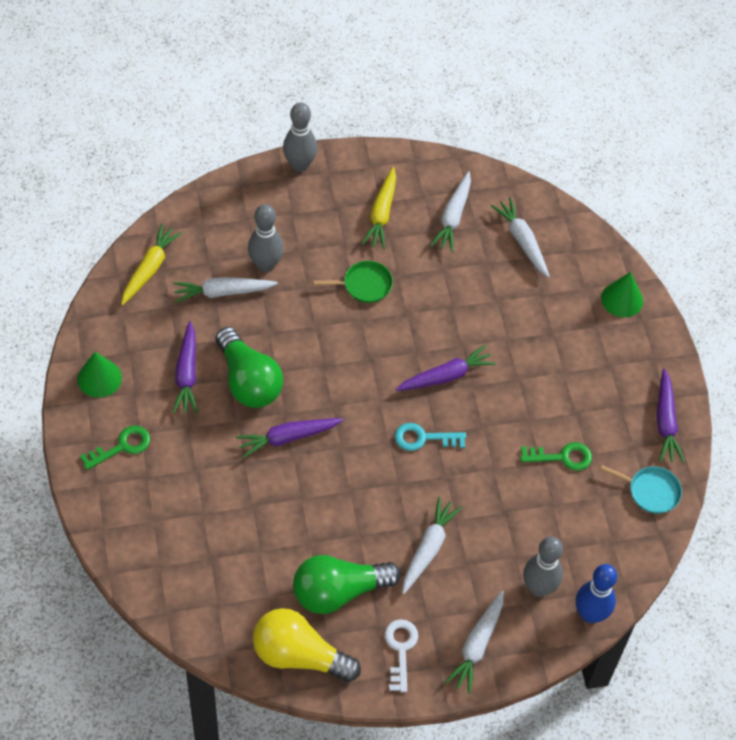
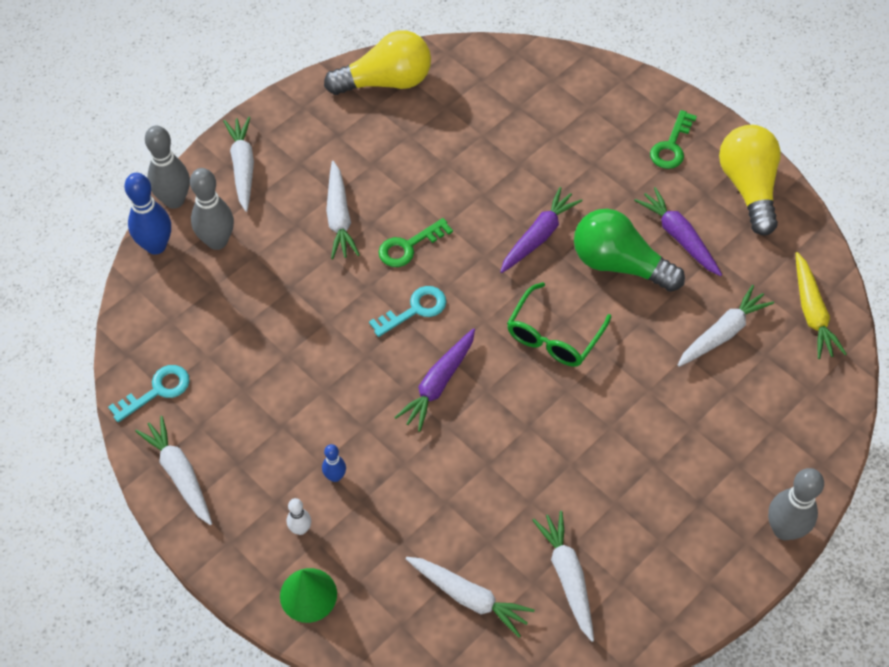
camera: 150 degrees right, 0 degrees up
green cone [78,352,122,398] -> yellow light bulb [719,125,781,235]
grey bowling pin [248,204,284,272] -> grey bowling pin moved to [145,126,190,209]
green light bulb [293,555,401,614] -> none
green pan [313,261,393,303] -> none
yellow carrot [362,167,396,249] -> none
white key [385,619,418,692] -> none
green key [520,442,592,471] -> green key moved to [378,218,453,267]
turquoise pan [600,465,682,514] -> turquoise key [108,365,190,422]
purple carrot [657,368,685,463] -> white carrot [135,416,212,525]
none -> white bowling pin [287,498,311,535]
none -> blue bowling pin [322,444,346,482]
none -> green glasses [507,282,611,367]

